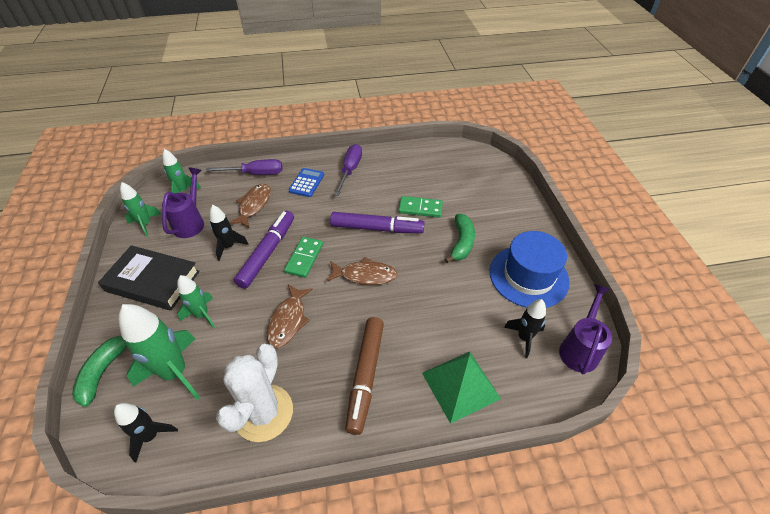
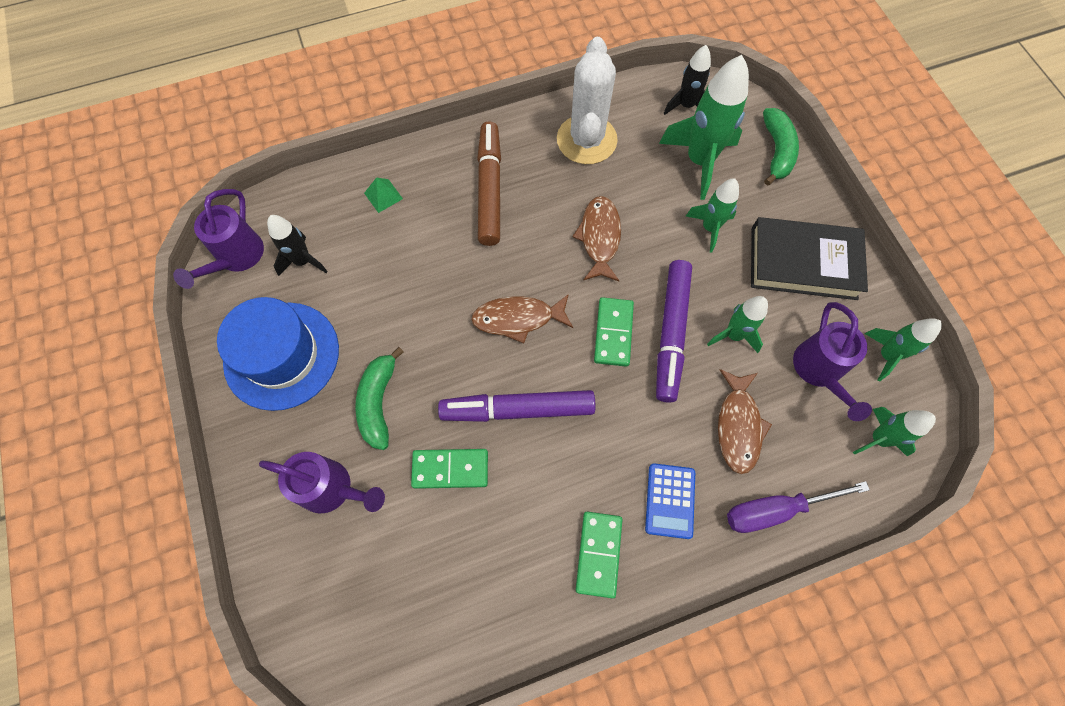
camera: 170 degrees right, 20 degrees up
black rocket [209,205,249,261] -> green rocket [707,296,768,353]
purple screwdriver [334,144,362,196] -> green domino [576,512,623,599]
green pyramid [422,352,501,424] -> green pyramid [364,177,403,213], size x0.44
none -> purple watering can [259,452,385,513]

